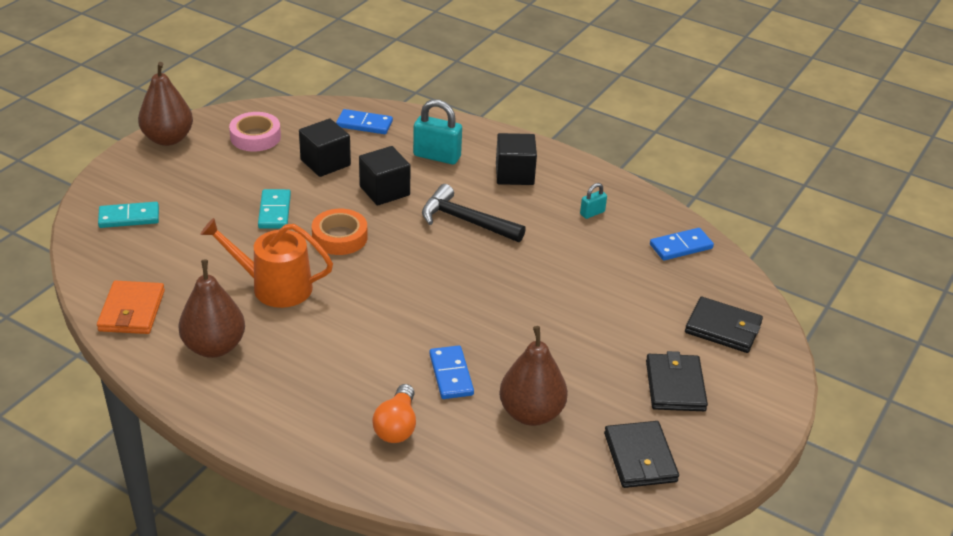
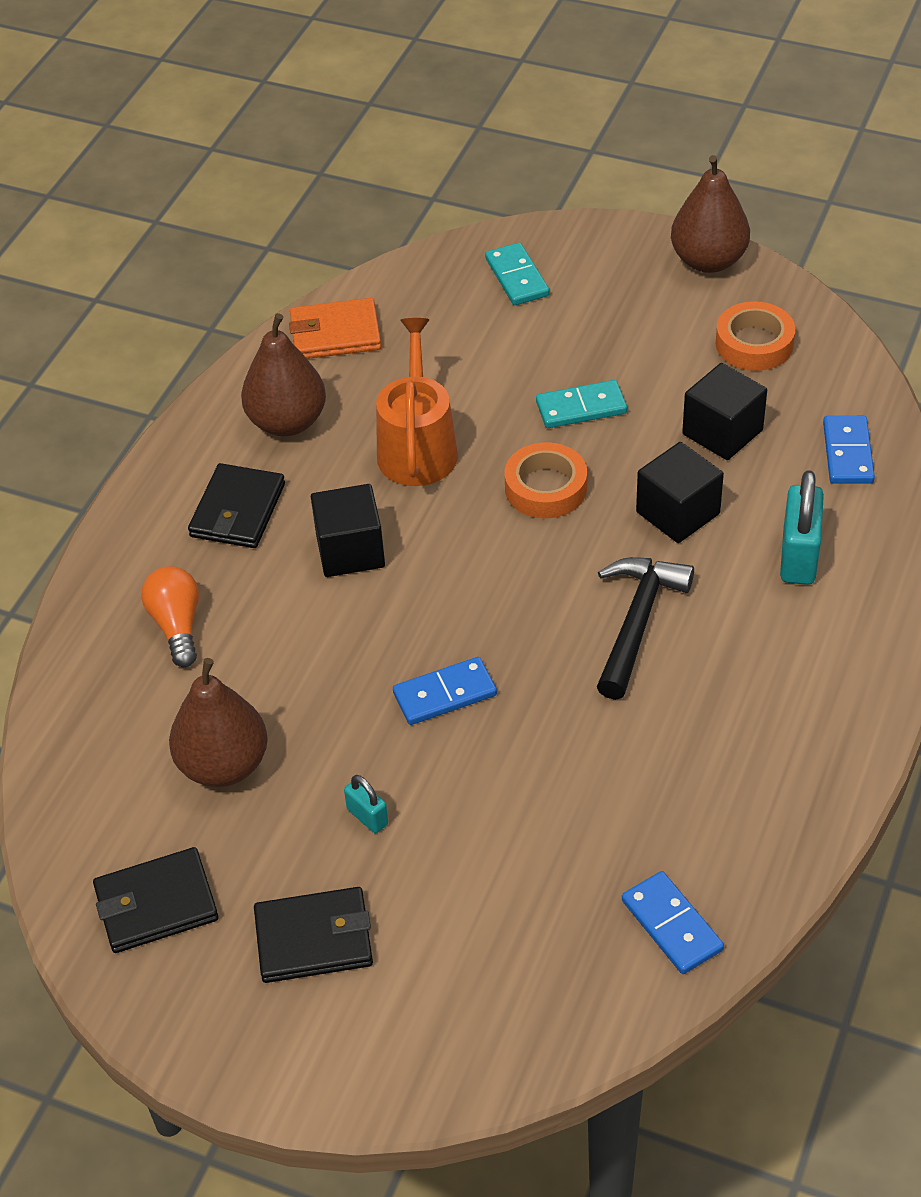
camera: 85 degrees right, 10 degrees up
pink tape [229,112,281,152] -> orange tape [716,301,795,371]
orange light bulb [372,384,416,443] -> orange light bulb turned 75 degrees clockwise [141,566,199,667]
blue domino [429,345,474,399] -> blue domino moved to [393,657,497,725]
black cube [496,133,537,185] -> black cube moved to [311,484,385,577]
turquoise padlock [580,183,607,219] -> turquoise padlock moved to [344,775,388,833]
black wallet [685,297,763,353] -> black wallet moved to [188,463,285,548]

